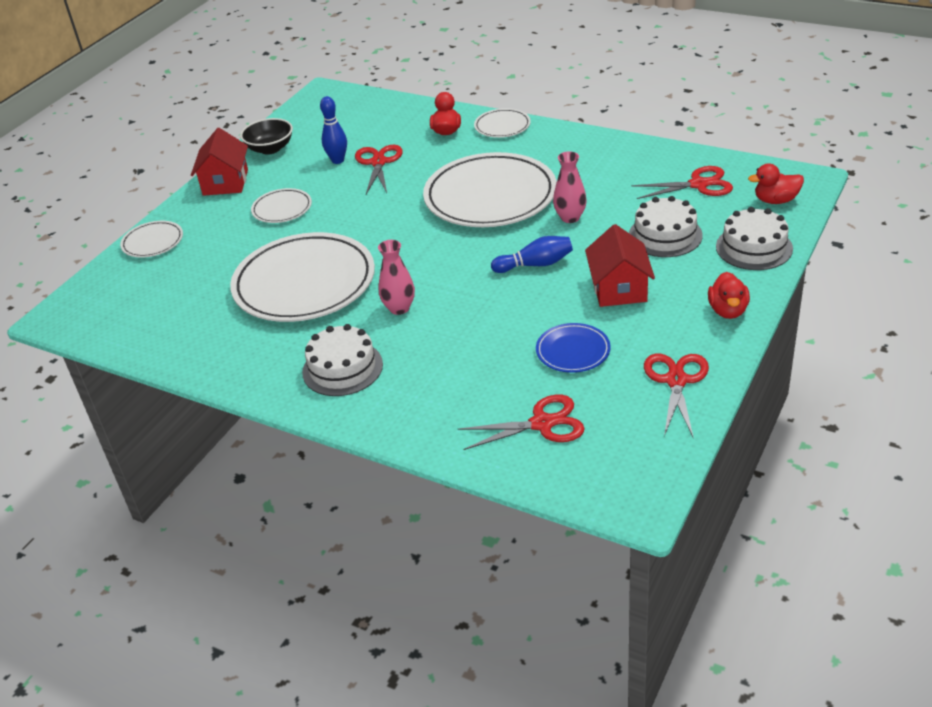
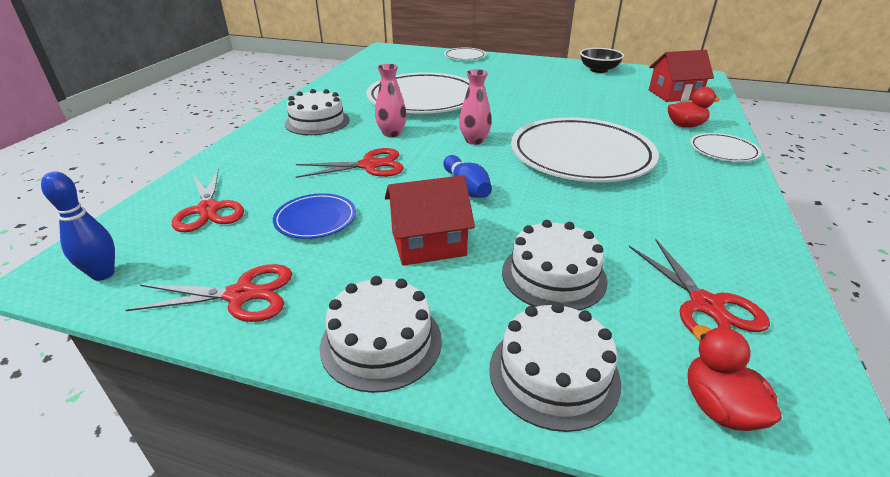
camera: 75 degrees right, 5 degrees down
red house [191,128,248,196] -> red house moved to [649,50,714,102]
white plate [251,188,312,223] -> none
blue bowling pin [320,96,347,164] -> blue bowling pin moved to [41,171,115,281]
red scissors [355,145,403,194] -> red scissors moved to [296,148,404,178]
pink vase [553,151,587,223] -> pink vase moved to [459,69,492,145]
red duck [708,272,750,319] -> white cake [320,276,442,393]

